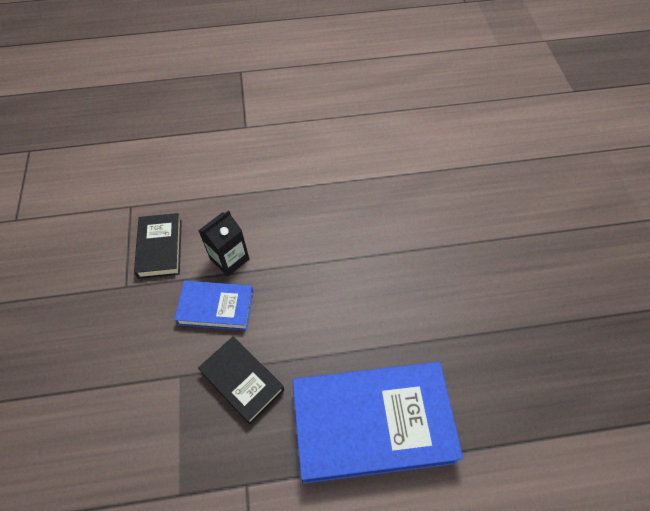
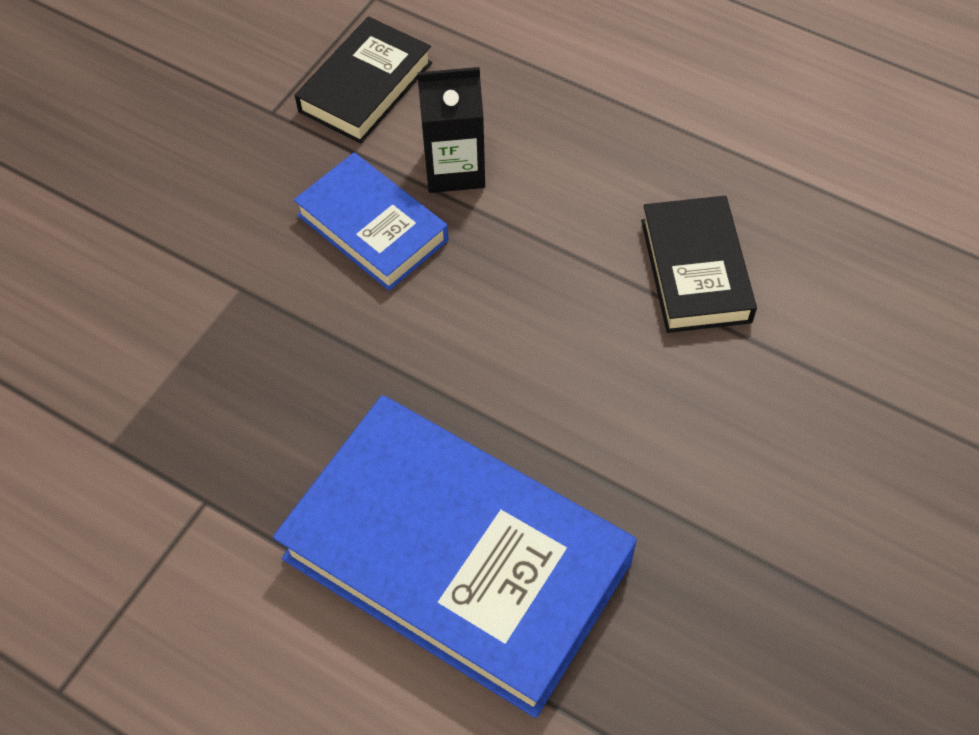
camera: 40 degrees right, 0 degrees up
black book [198,337,284,425] -> black book moved to [641,196,757,333]

